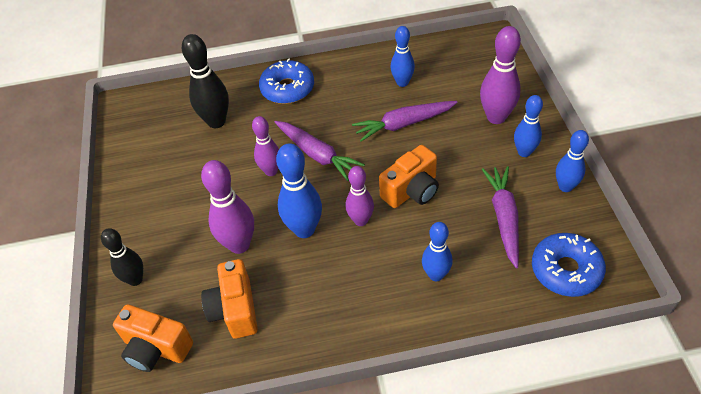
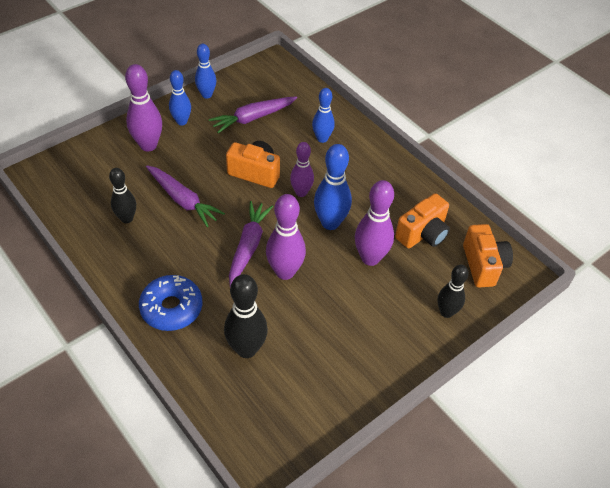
camera: 125 degrees left, 0 degrees up
purple bowling pin [252,116,279,176] -> purple bowling pin [266,194,306,280], size x1.52
blue bowling pin [390,26,415,87] -> black bowling pin [109,168,136,223]
blue donut [532,233,606,297] -> none

